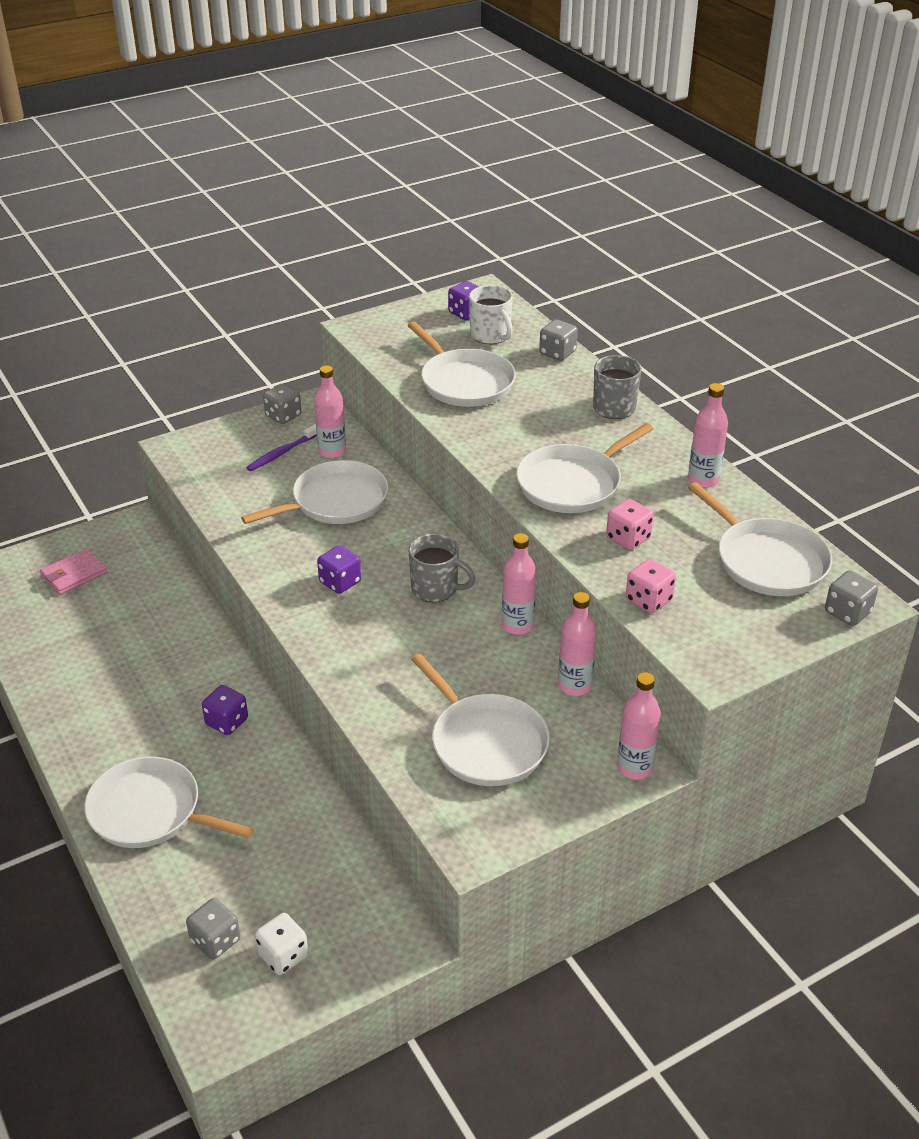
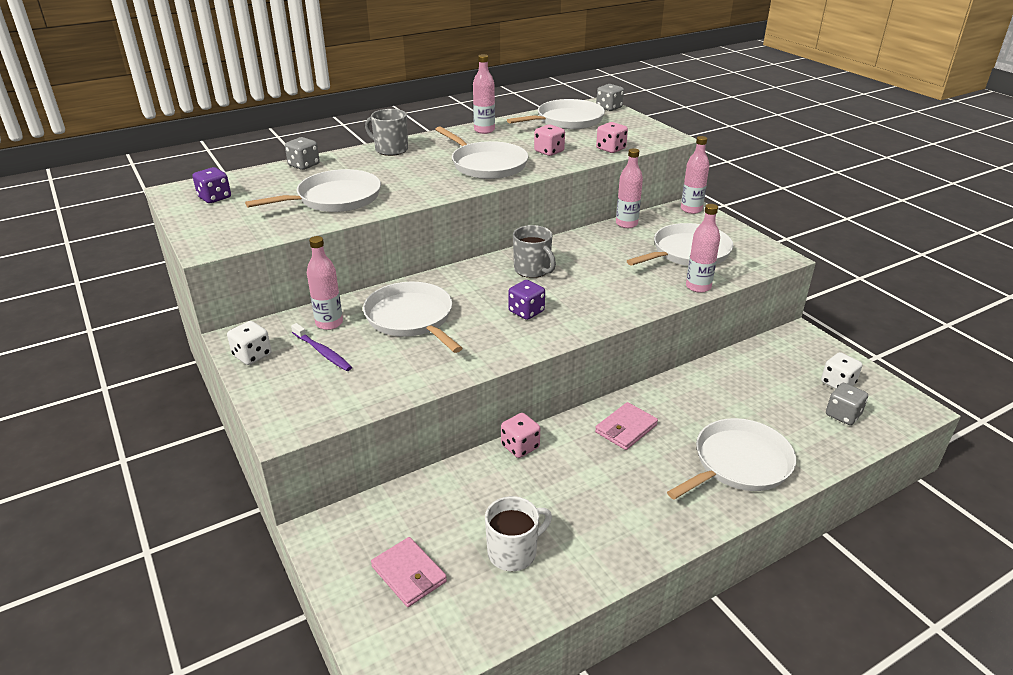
camera: 90 degrees left, 5 degrees down
white pan [84,756,254,848] -> white pan turned 150 degrees counterclockwise [667,418,796,500]
purple dice [202,685,248,735] -> pink wallet [595,402,658,450]
grey dice [263,384,301,424] -> white dice [227,321,272,365]
grey mug [409,534,475,602] -> grey mug turned 120 degrees clockwise [513,225,556,278]
white mug [469,285,513,344] -> white mug moved to [485,496,552,571]
pink bottle [502,533,537,635] -> pink bottle moved to [686,204,720,293]
none -> pink dice [501,413,540,458]

